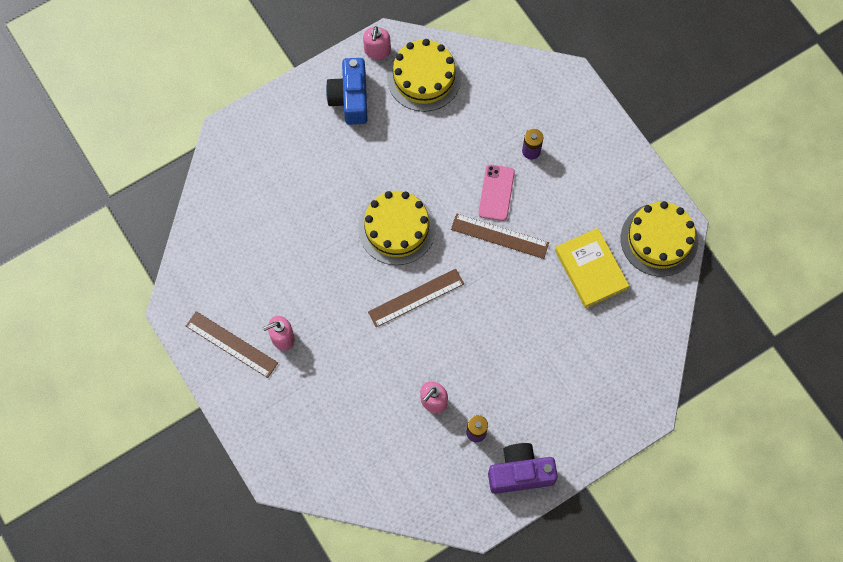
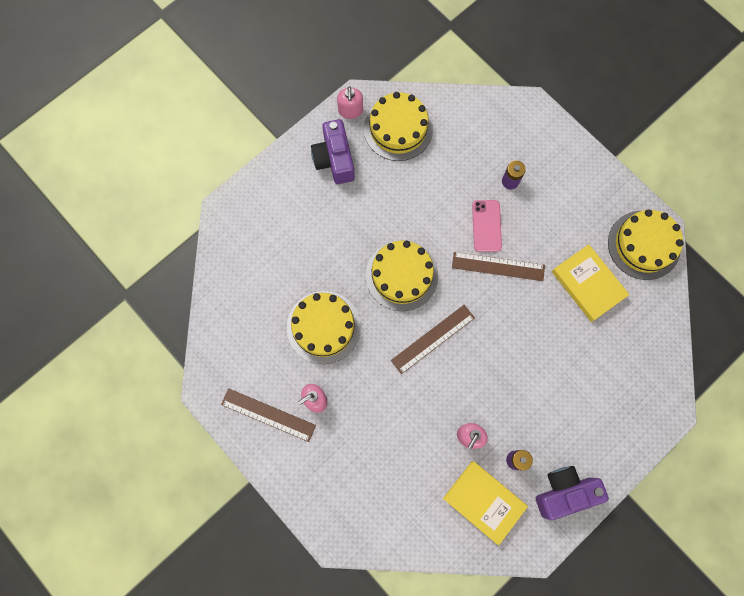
camera: 10 degrees left, 5 degrees up
blue camera [326,58,368,125] -> purple camera [311,119,355,184]
none -> yellow cake [287,291,361,364]
none -> yellow book [443,461,528,545]

